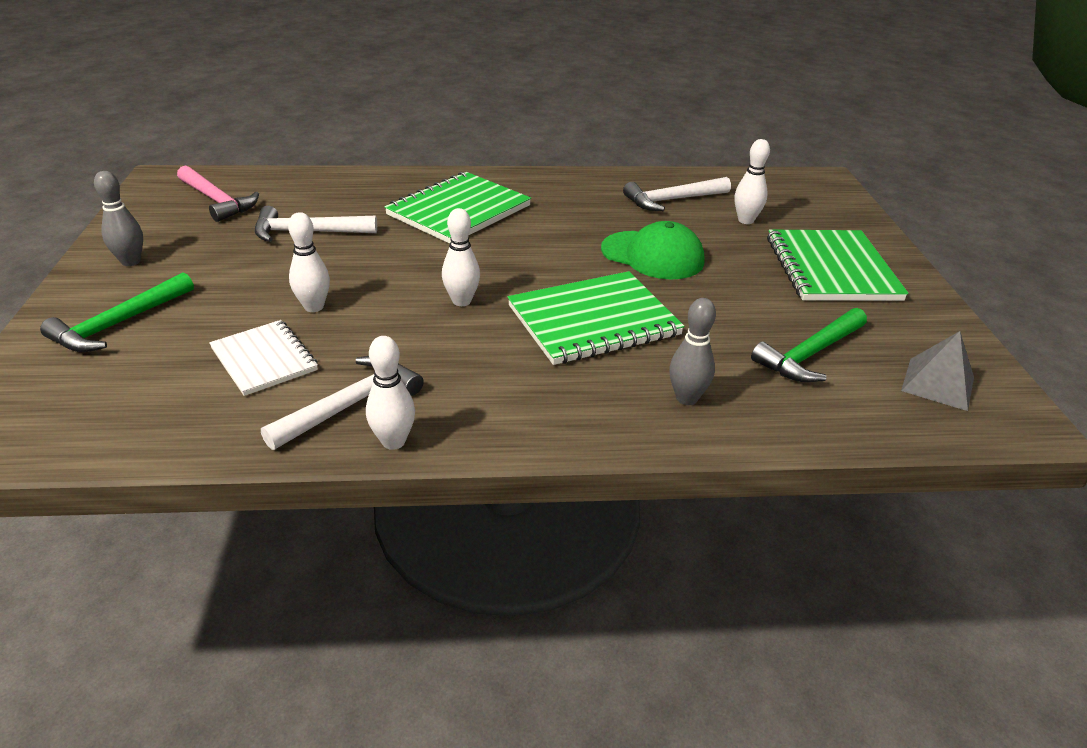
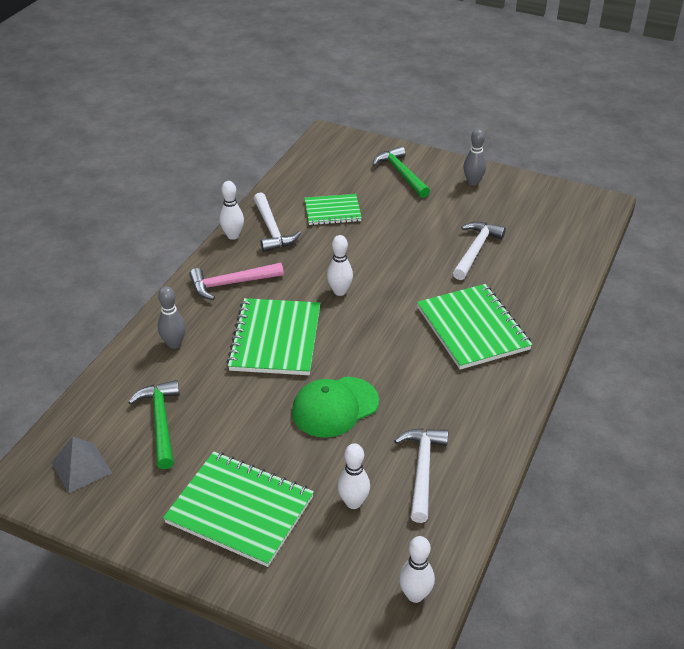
camera: 120 degrees right, 5 degrees up
pink hammer [177,165,259,222] -> pink hammer moved to [189,263,284,300]
white notebook [209,320,318,396] -> green notebook [304,194,362,225]
white bowling pin [288,212,330,312] -> white bowling pin moved to [399,536,435,603]

